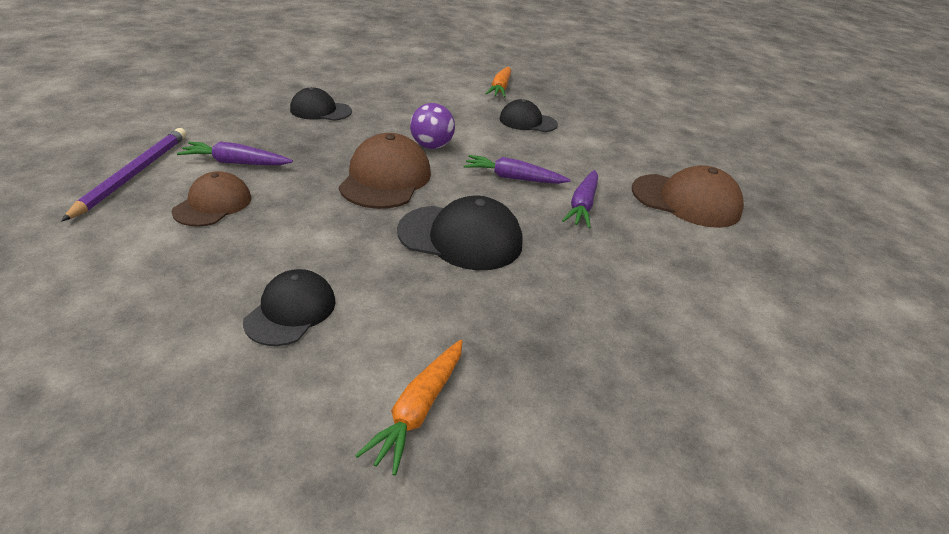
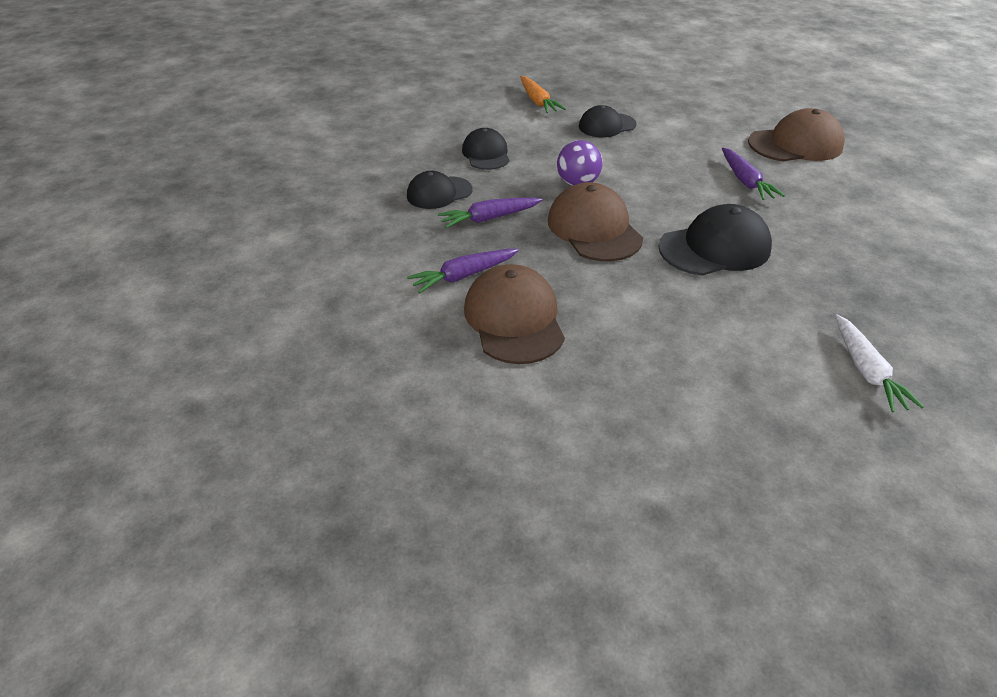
camera: 30 degrees left, 5 degrees up
purple pencil [62,128,187,221] -> none
brown cap [172,171,251,227] -> brown cap [464,264,565,364], size x1.55
black cap [243,269,336,346] -> black cap moved to [462,128,510,170]
orange carrot [355,340,463,476] -> white carrot [835,314,924,412]
purple carrot [464,155,571,184] -> purple carrot moved to [438,197,543,228]

